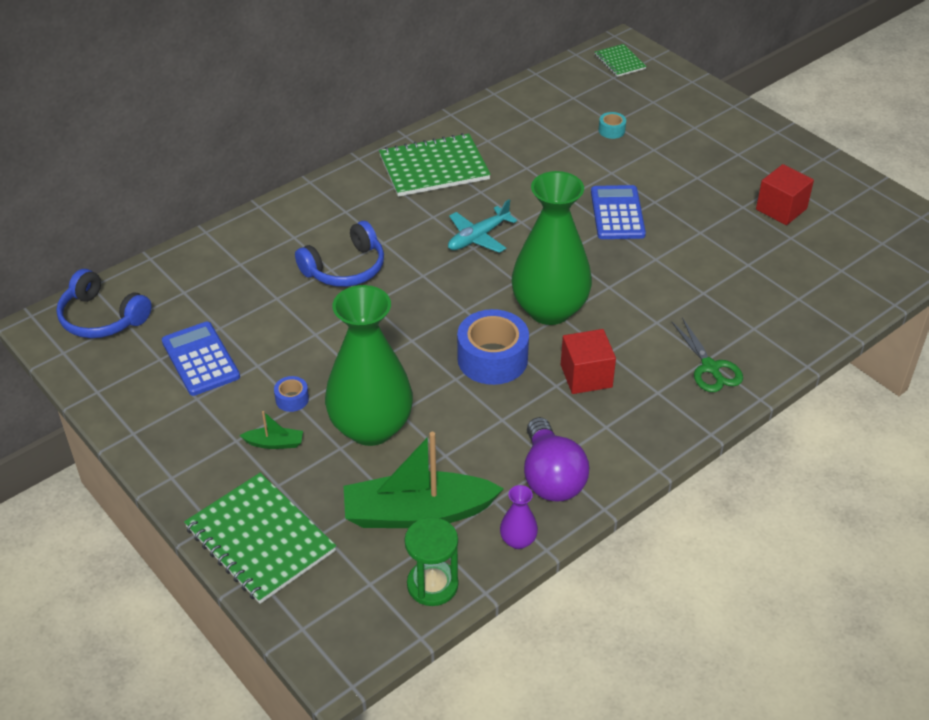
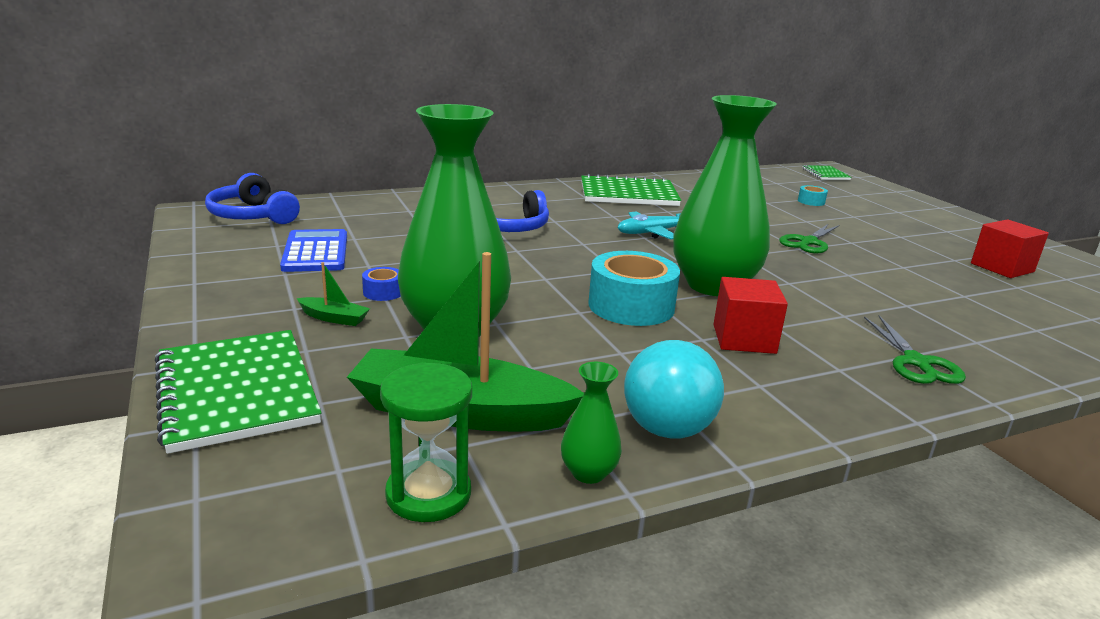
camera: 15 degrees right, 20 degrees down
blue tape [457,309,529,385] -> turquoise tape [588,251,680,326]
purple vase [500,485,538,549] -> green vase [561,362,622,484]
purple light bulb [524,417,589,502] -> turquoise light bulb [624,340,724,439]
blue calculator [591,185,646,239] -> green scissors [779,224,839,253]

